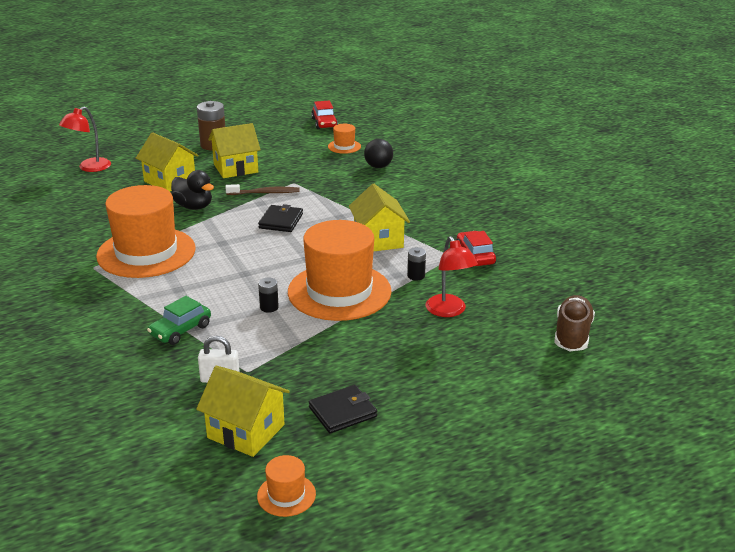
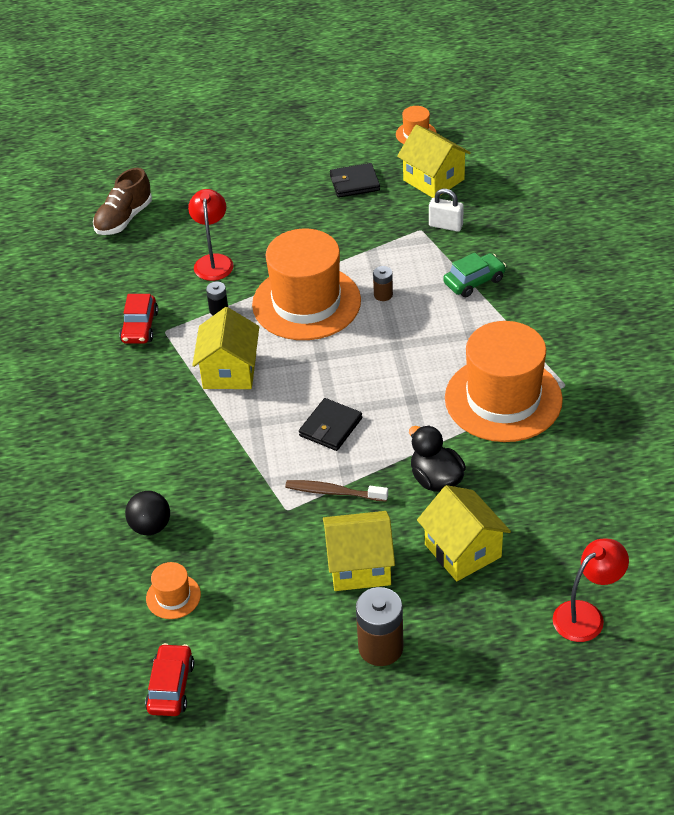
camera: 160 degrees left, 15 degrees up
black battery [258,277,279,313] -> brown battery [373,266,393,301]

